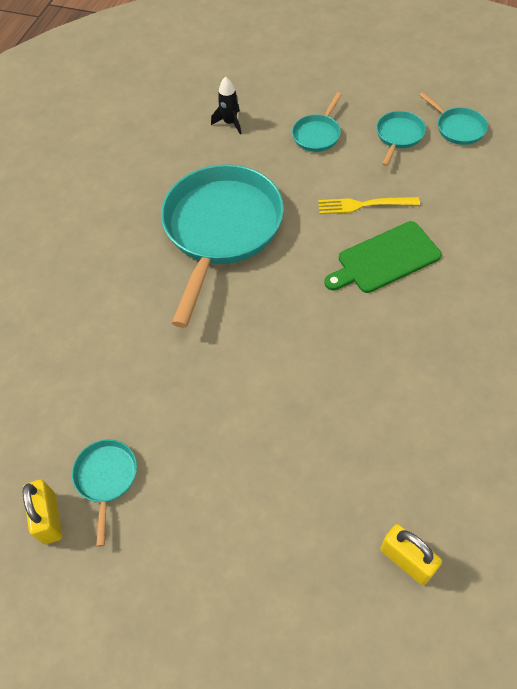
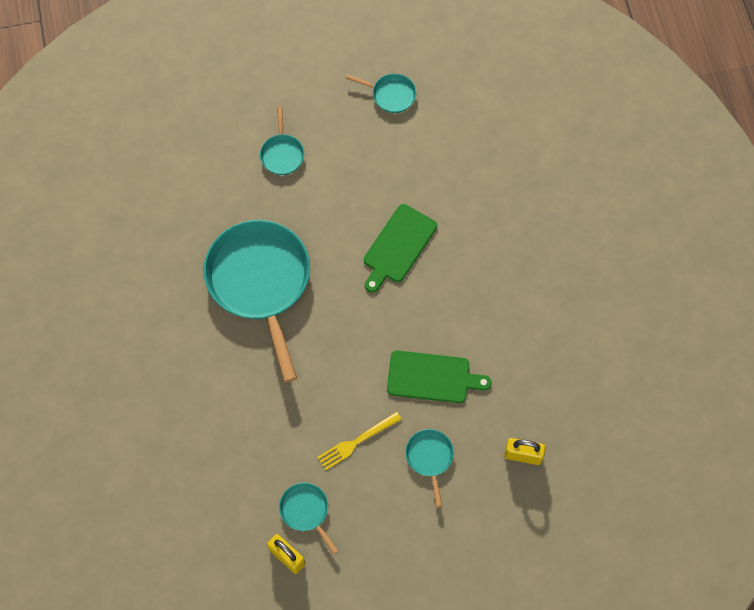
camera: 35 degrees left, 10 degrees up
black rocket [211,77,241,134] -> none
yellow fork [318,197,420,214] -> yellow fork moved to [317,412,402,470]
turquoise pan [376,111,426,166] -> turquoise pan moved to [405,429,454,508]
none -> green cutting board [387,350,492,403]

